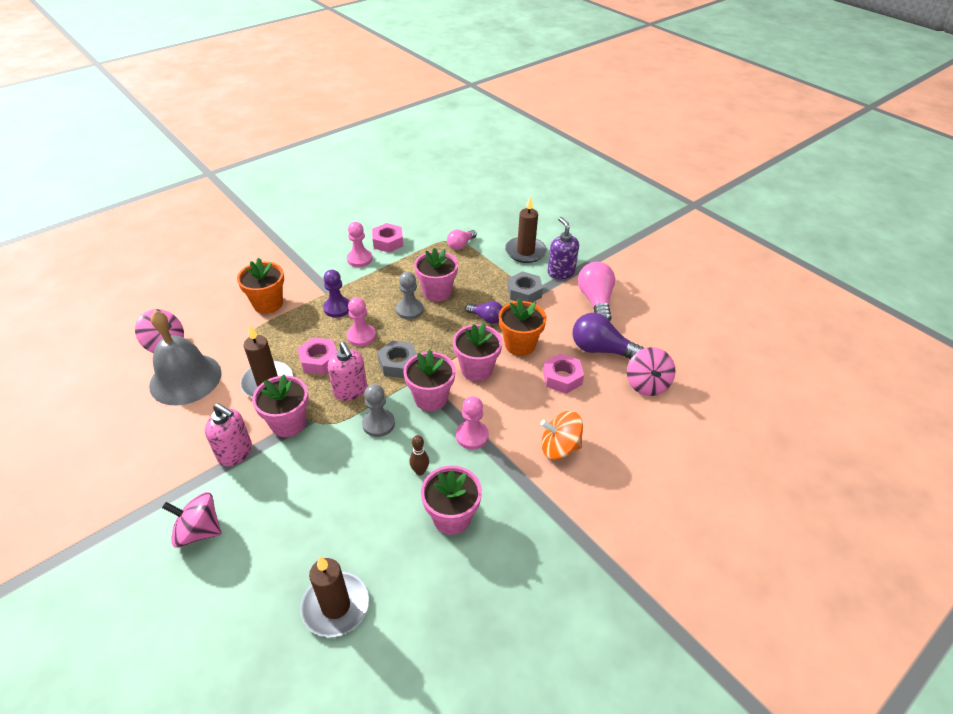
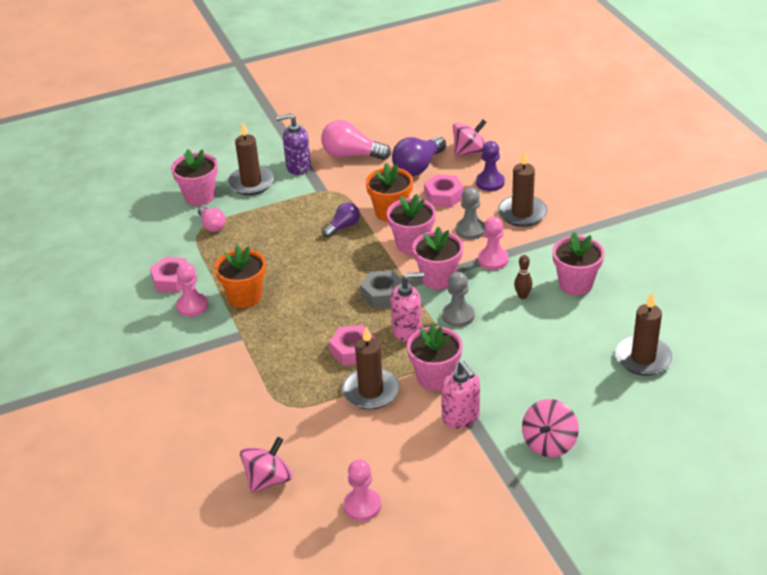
camera: 70 degrees left, 5 degrees down
grey bell [149,310,222,405] -> none
pink soap dispenser [205,403,252,466] -> pink soap dispenser turned 105 degrees clockwise [441,361,480,429]
orange flower pot [237,258,284,314] -> orange flower pot moved to [215,245,266,308]
purple pawn [323,270,350,318] -> purple pawn moved to [476,141,505,191]
pink pawn [347,297,376,347] -> pink pawn moved to [343,460,381,521]
grey pawn [396,272,424,320] -> grey pawn moved to [456,187,485,240]
pink flower pot [414,248,458,302] -> pink flower pot moved to [171,149,218,206]
grey nut [508,271,543,303] -> none
orange spinning top [541,411,583,460] -> brown candle [498,151,547,227]
pink spinning top [627,347,676,396] -> pink spinning top turned 45 degrees counterclockwise [453,120,487,157]

